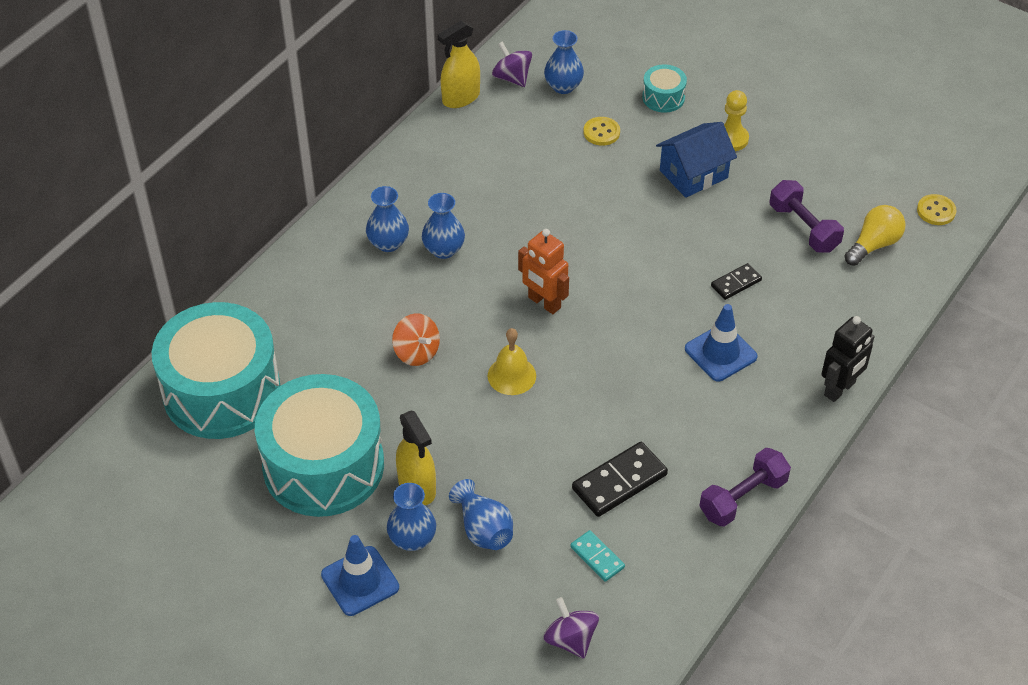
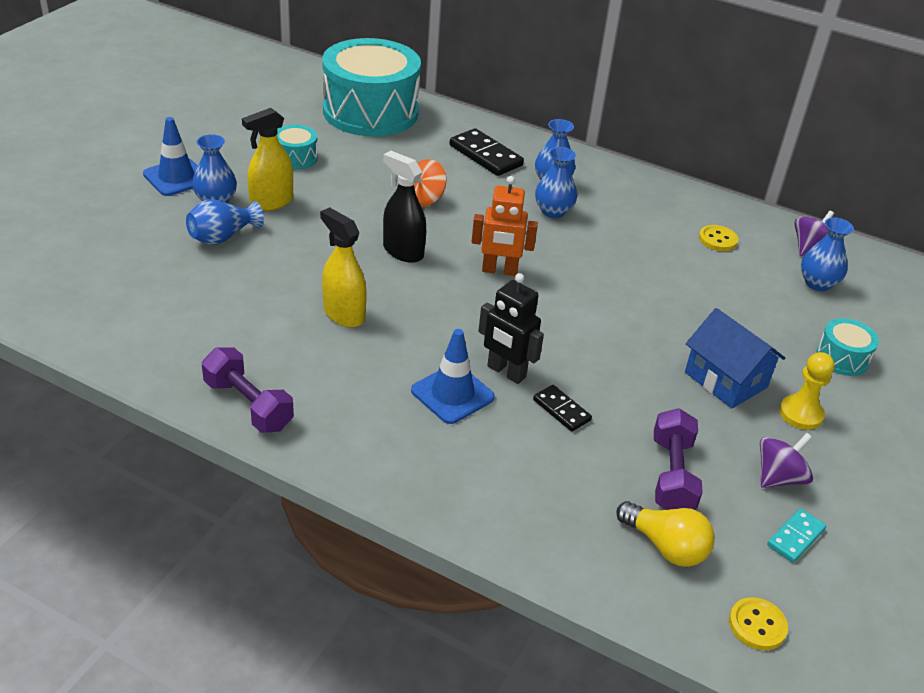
camera: 80 degrees right, 10 degrees down
turquoise drum [255,374,384,517] -> turquoise drum [277,125,318,170], size x0.42
yellow spray bottle [438,20,480,108] -> yellow spray bottle moved to [320,207,367,327]
yellow bell [488,328,536,395] -> black spray bottle [383,151,426,263]
orange robot [518,229,569,314] -> orange robot turned 120 degrees counterclockwise [472,176,538,276]
purple spinning top [543,597,599,659] -> purple spinning top moved to [760,433,813,488]
turquoise domino [570,530,625,582] -> turquoise domino moved to [767,508,826,563]
black domino [572,442,668,517] -> black domino moved to [450,128,524,176]
yellow button [583,117,620,146] -> yellow button moved to [699,225,738,251]
purple dumbbell [770,180,844,252] -> purple dumbbell turned 45 degrees counterclockwise [654,408,703,510]
black robot [822,316,875,402] -> black robot moved to [478,273,544,384]

